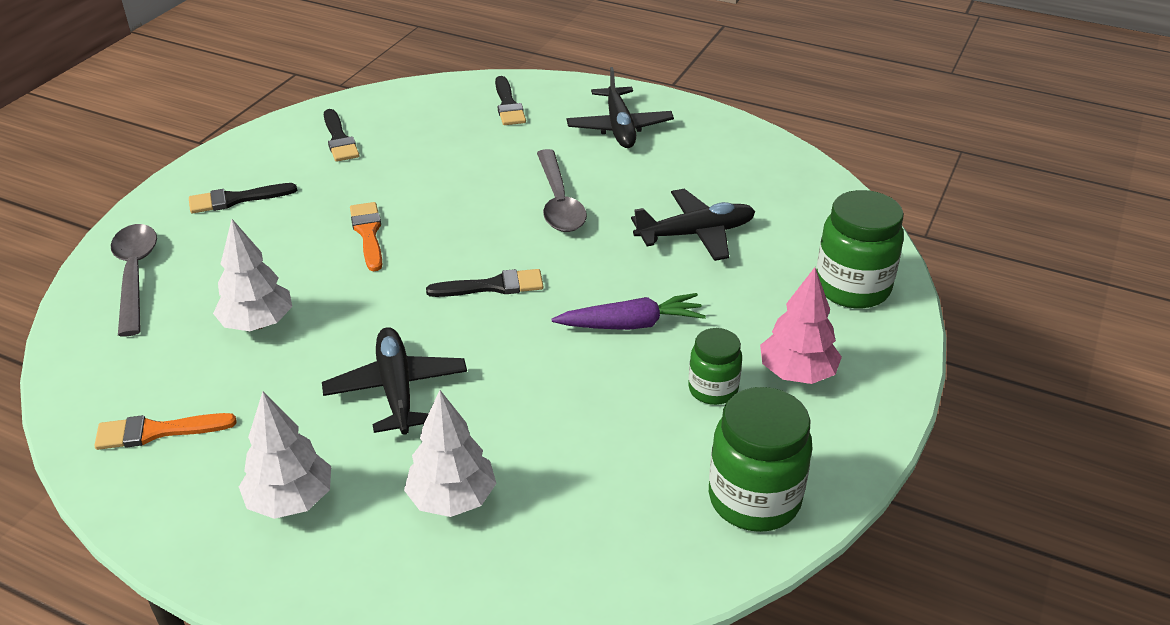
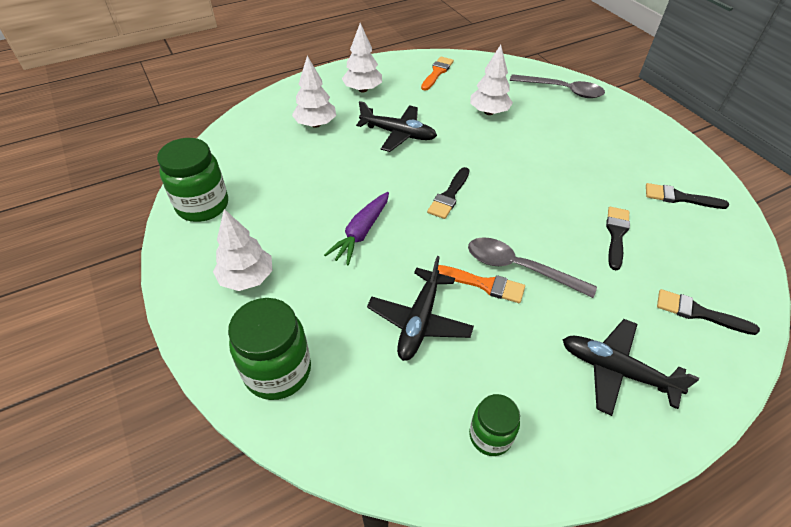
camera: 125 degrees right, 10 degrees up
black brush [189,183,297,213] -> black brush moved to [606,207,630,270]
orange brush [350,202,382,271] -> orange brush moved to [438,265,525,303]
green jar [688,328,742,405] -> green jar moved to [469,394,520,456]
pink tree [760,267,842,384] -> white tree [213,209,272,291]

